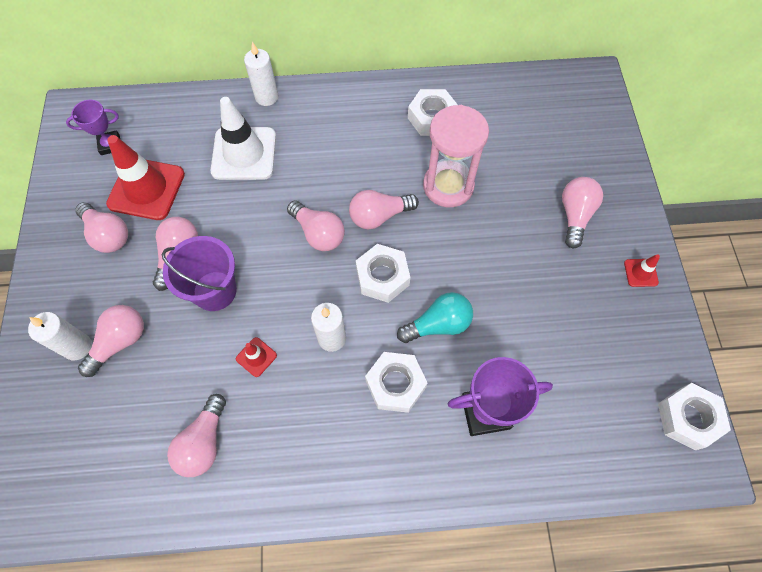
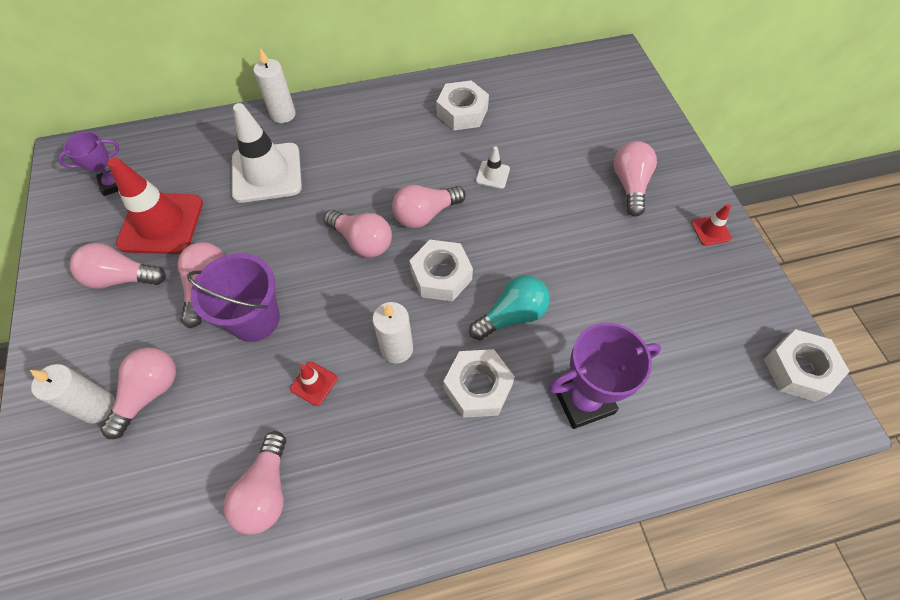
camera: 10 degrees left, 5 degrees down
pink light bulb [75,202,128,253] -> pink light bulb turned 150 degrees clockwise [70,243,166,289]
pink hourglass [423,105,489,207] -> white traffic cone [476,147,510,189]

